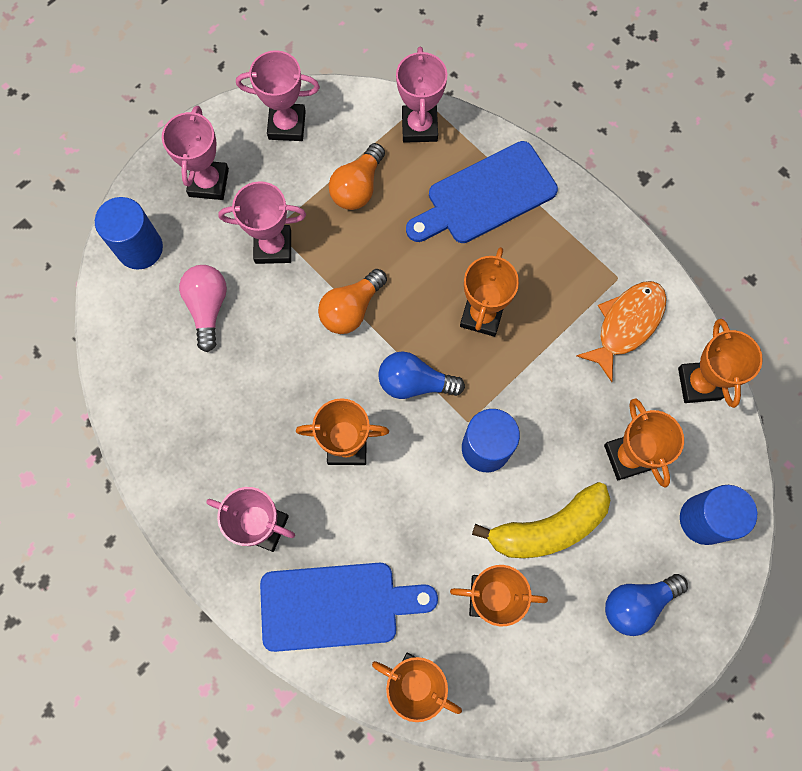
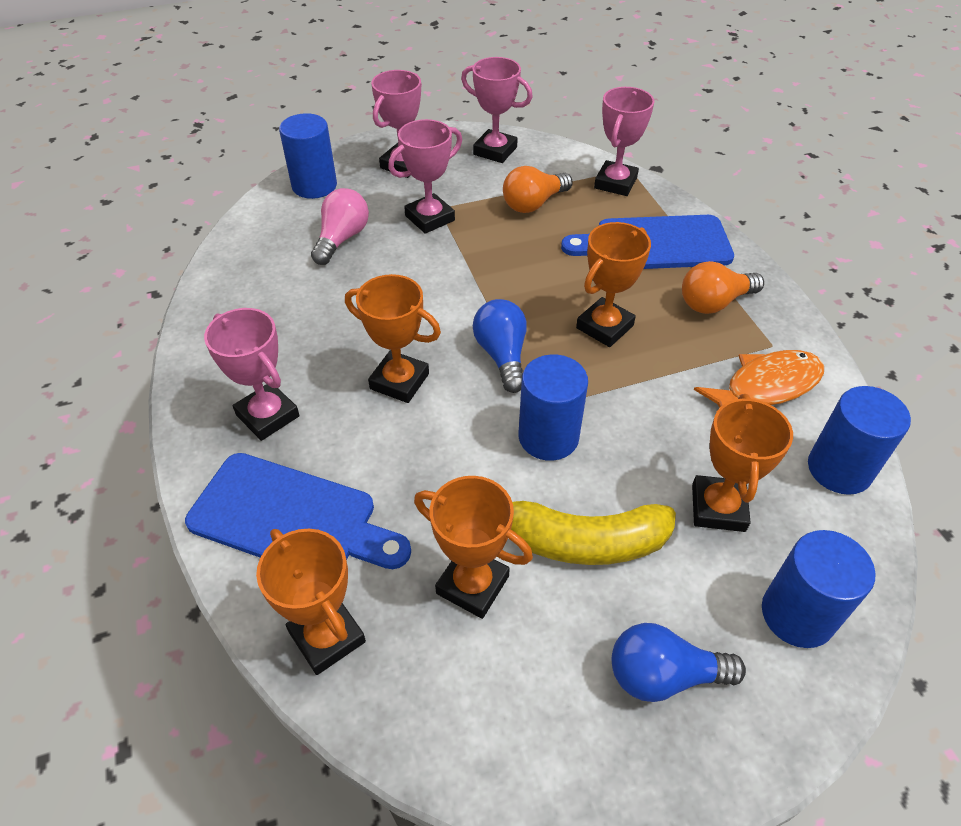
camera: 25 degrees right, 25 degrees down
pink trophy [218,181,306,264] -> pink trophy turned 60 degrees counterclockwise [388,119,462,234]
orange light bulb [318,269,387,334] -> orange light bulb moved to [682,261,764,314]
blue light bulb [378,351,465,399] -> blue light bulb turned 45 degrees clockwise [473,299,527,393]
orange trophy [678,319,763,408] -> blue cylinder [808,386,911,495]

